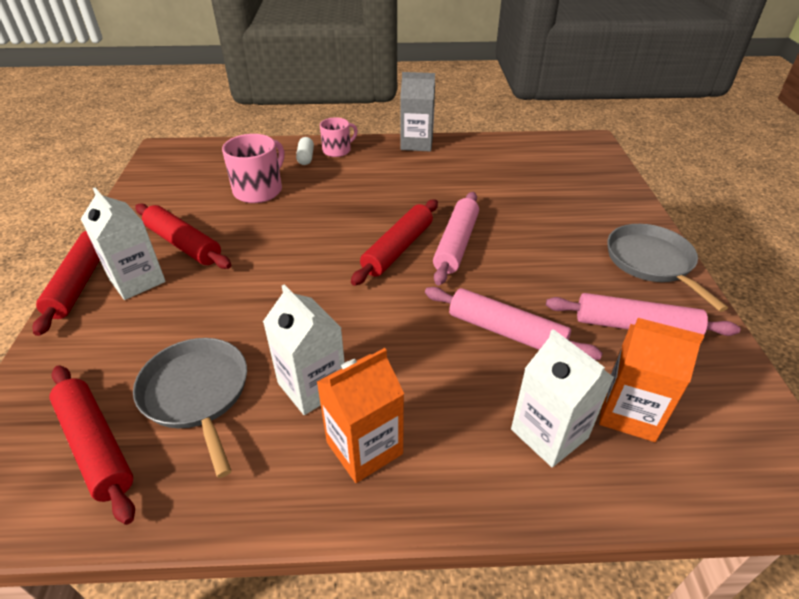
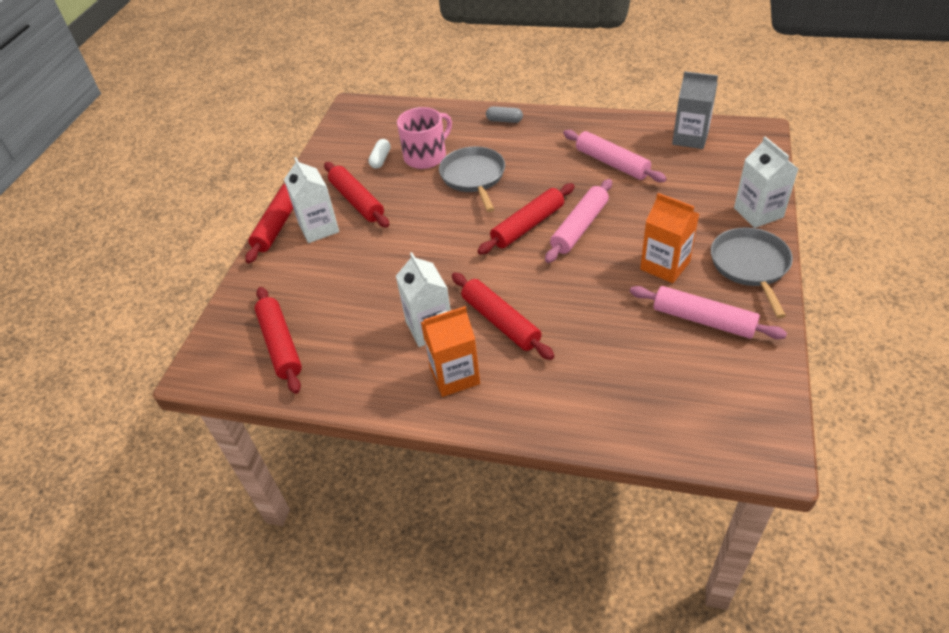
camera: 20 degrees right, 5 degrees up
grey pan [133,338,247,478] -> grey pan moved to [439,146,505,212]
white capsule [296,137,314,165] -> white capsule moved to [368,139,391,169]
pink mug [320,117,358,157] -> grey capsule [486,106,523,123]
grey carton [400,72,435,152] -> grey carton moved to [672,71,718,149]
pink rolling pin [425,287,603,360] -> pink rolling pin moved to [563,130,667,182]
white carton [511,329,614,467] -> white carton moved to [734,137,798,228]
orange carton [599,318,704,442] -> orange carton moved to [640,193,699,283]
none -> red rolling pin [452,272,554,360]

